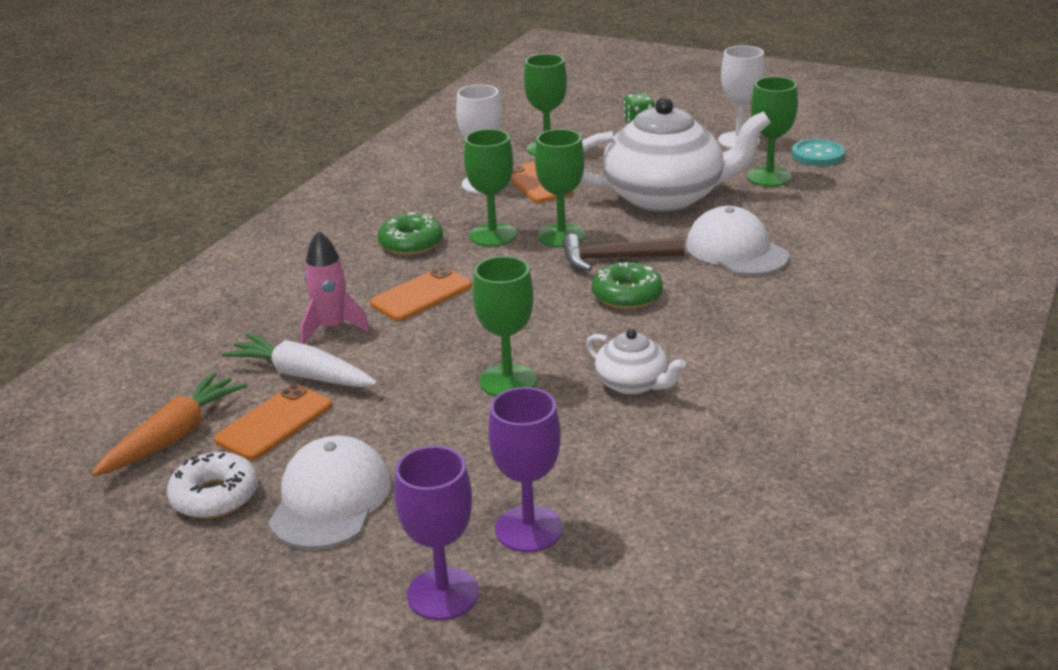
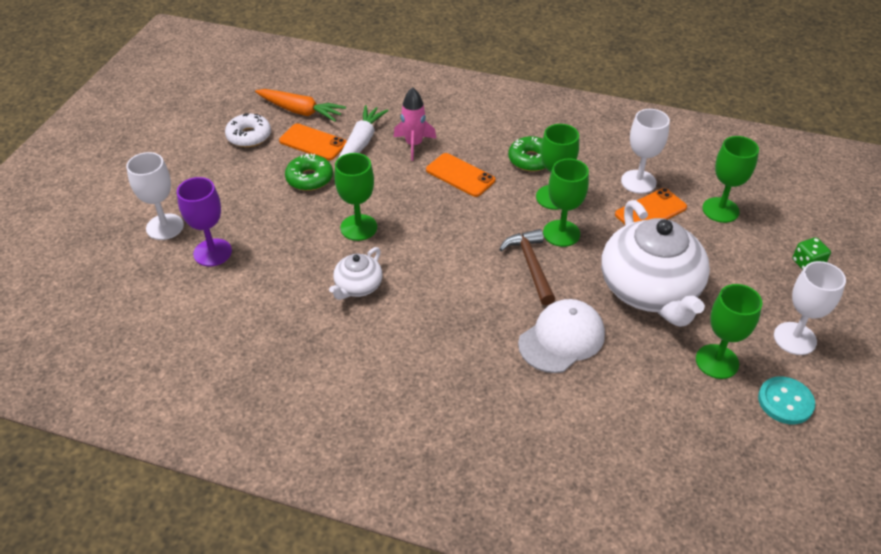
camera: 80 degrees right, 15 degrees up
white cap [268,436,391,549] -> none
purple goblet [394,446,479,620] -> white goblet [126,152,184,240]
green donut [592,262,663,309] -> green donut moved to [285,154,333,191]

